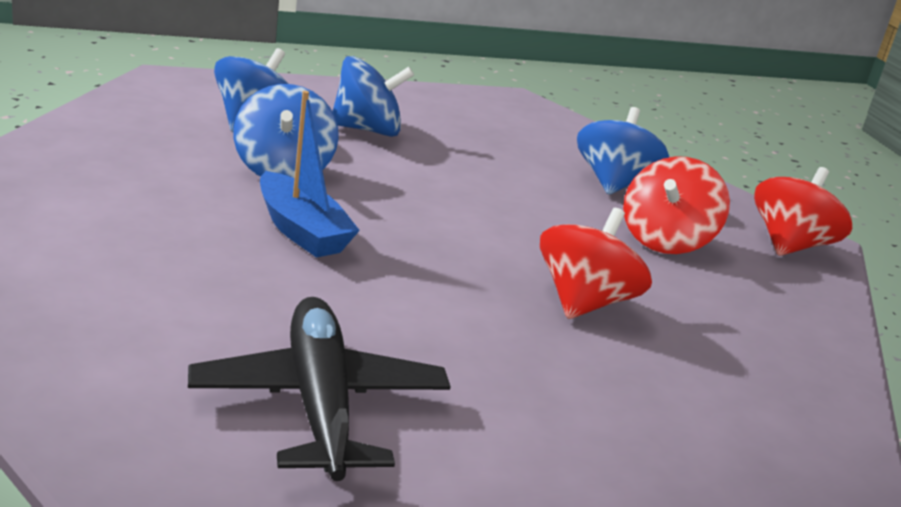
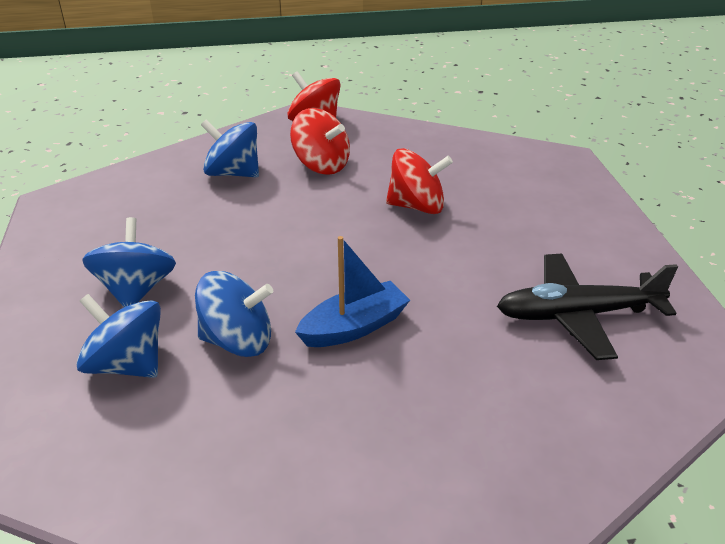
camera: 80 degrees left, 10 degrees up
red spinning top [540,208,652,319] -> red spinning top turned 150 degrees clockwise [386,148,453,214]

